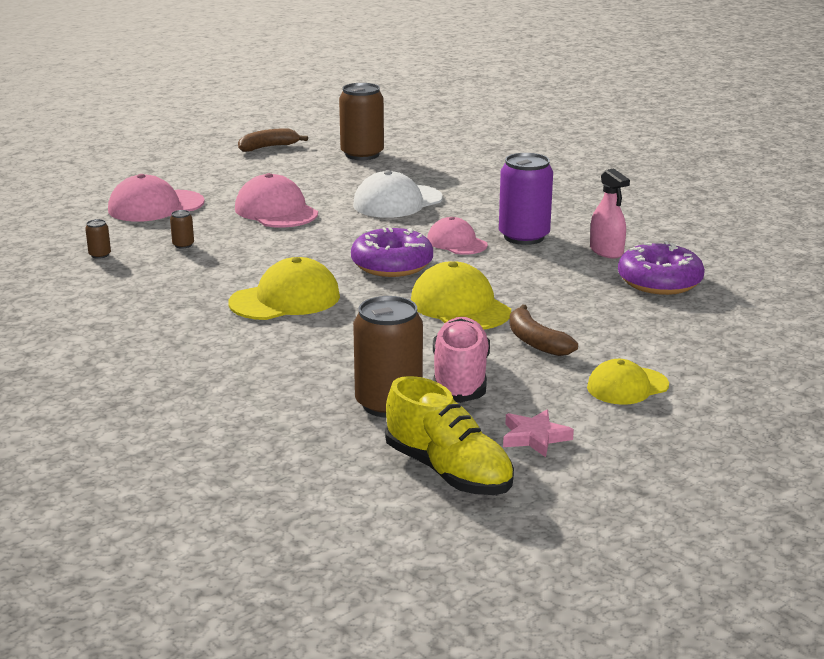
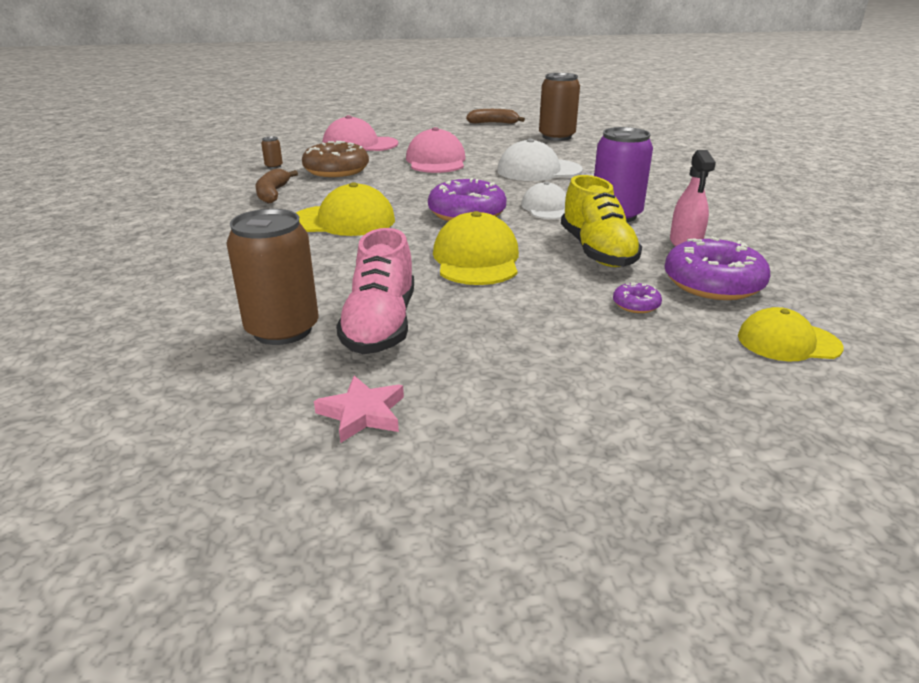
camera: 30 degrees right, 5 degrees up
brown can [170,210,194,249] -> brown donut [302,141,369,177]
yellow shoe [385,376,514,495] -> yellow shoe moved to [561,175,642,267]
pink cap [427,217,488,255] -> white cap [521,182,566,219]
pink shoe [433,317,490,403] -> pink shoe turned 150 degrees clockwise [336,228,414,354]
brown banana [509,305,578,356] -> brown banana moved to [256,168,298,203]
yellow cap [587,359,669,405] -> yellow cap moved to [738,307,844,361]
none -> purple donut [613,282,662,313]

